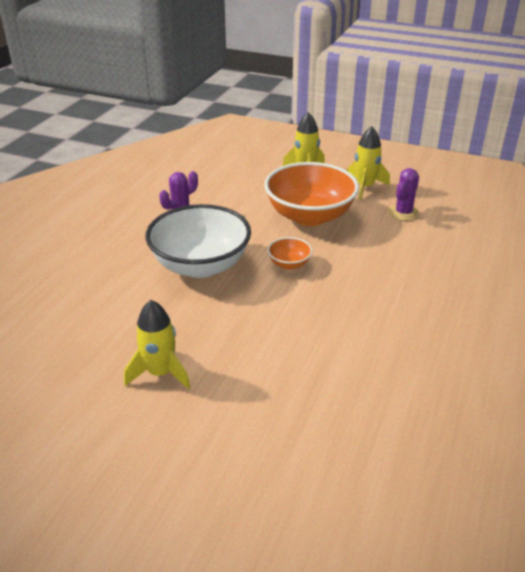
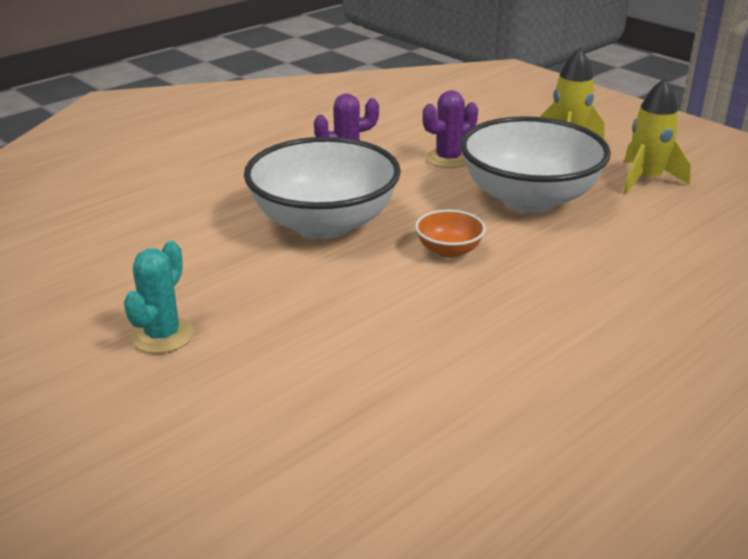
camera: 25 degrees right, 5 degrees down
yellow rocket [124,300,191,390] -> turquoise cactus [124,241,194,354]
orange bowl [264,162,359,226] -> white bowl [460,116,611,212]
purple cactus [388,168,419,221] -> purple cactus moved to [423,90,478,168]

